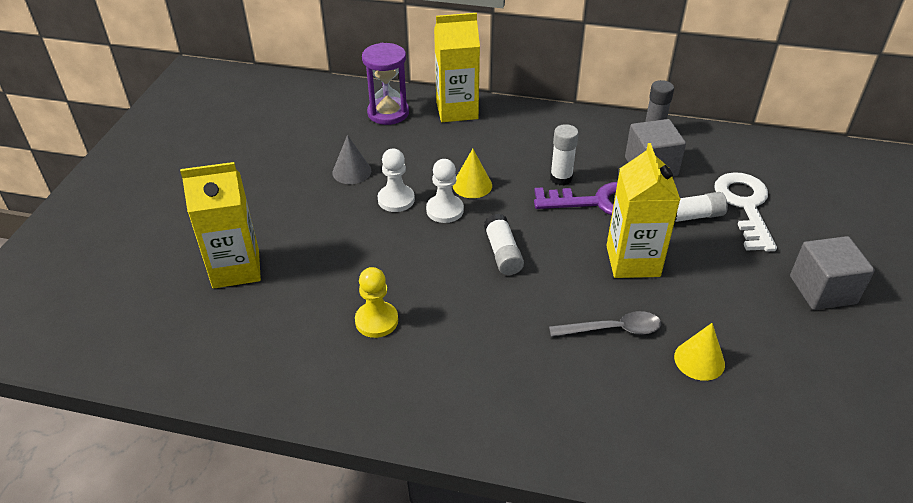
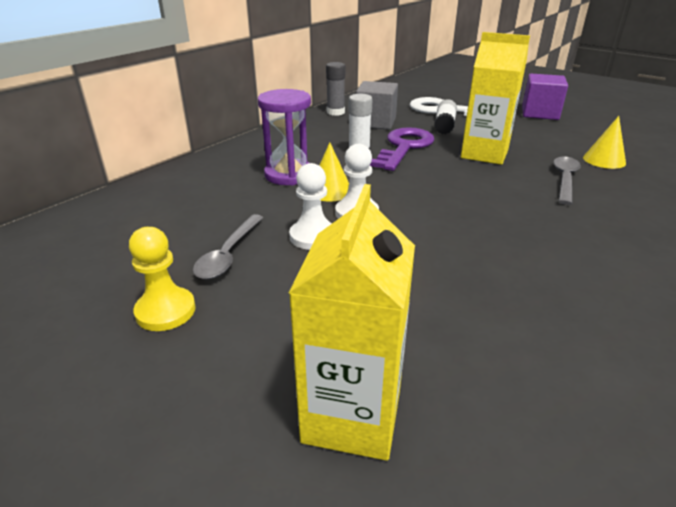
camera: 65 degrees left, 10 degrees down
grey cone [332,135,371,184] -> grey spoon [193,214,263,279]
yellow pawn [355,267,398,338] -> yellow pawn moved to [129,227,196,331]
purple hourglass [362,43,409,125] -> purple hourglass moved to [258,89,311,185]
yellow carton [434,13,480,122] -> none
white glue stick [484,214,524,275] -> none
grey cube [790,236,875,310] -> purple cube [522,74,568,120]

